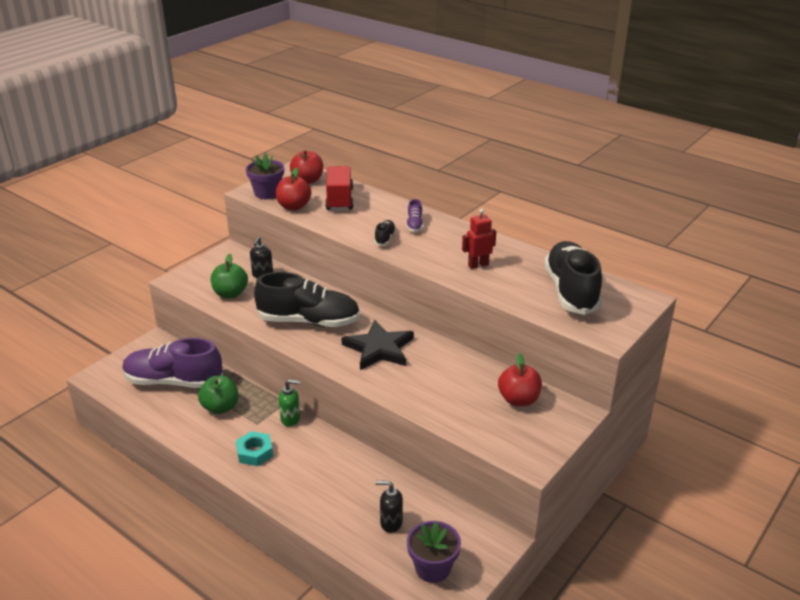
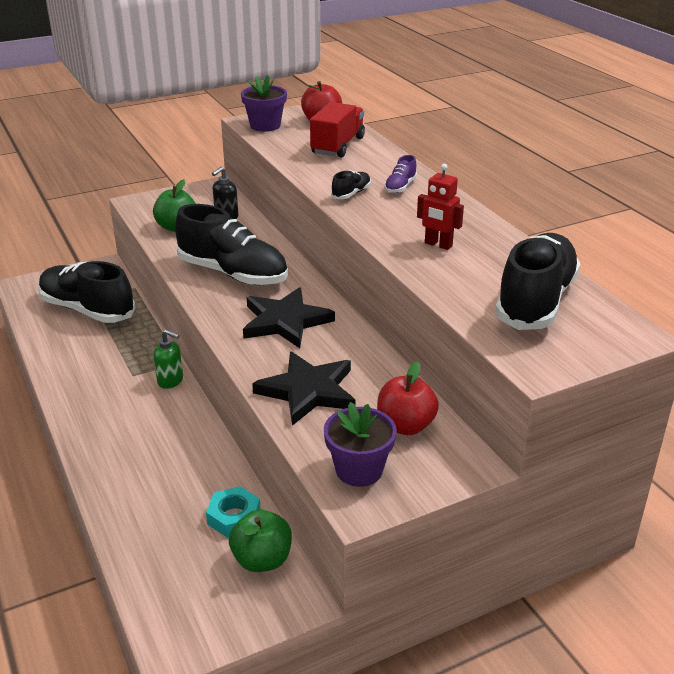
camera: 25 degrees right, 0 degrees up
purple shoe [122,338,223,388] -> black shoe [38,261,136,323]
green apple [198,376,239,414] -> green apple moved to [229,509,292,572]
turquoise nut [236,431,273,466] -> turquoise nut moved to [206,486,261,538]
red apple [276,167,311,210] -> none
black soap dispenser [375,481,403,533] -> none
purple flower pot [407,521,461,583] -> purple flower pot moved to [324,402,397,487]
red robot [462,209,496,269] -> red robot turned 150 degrees counterclockwise [417,164,464,250]
none -> black star [252,351,356,426]

